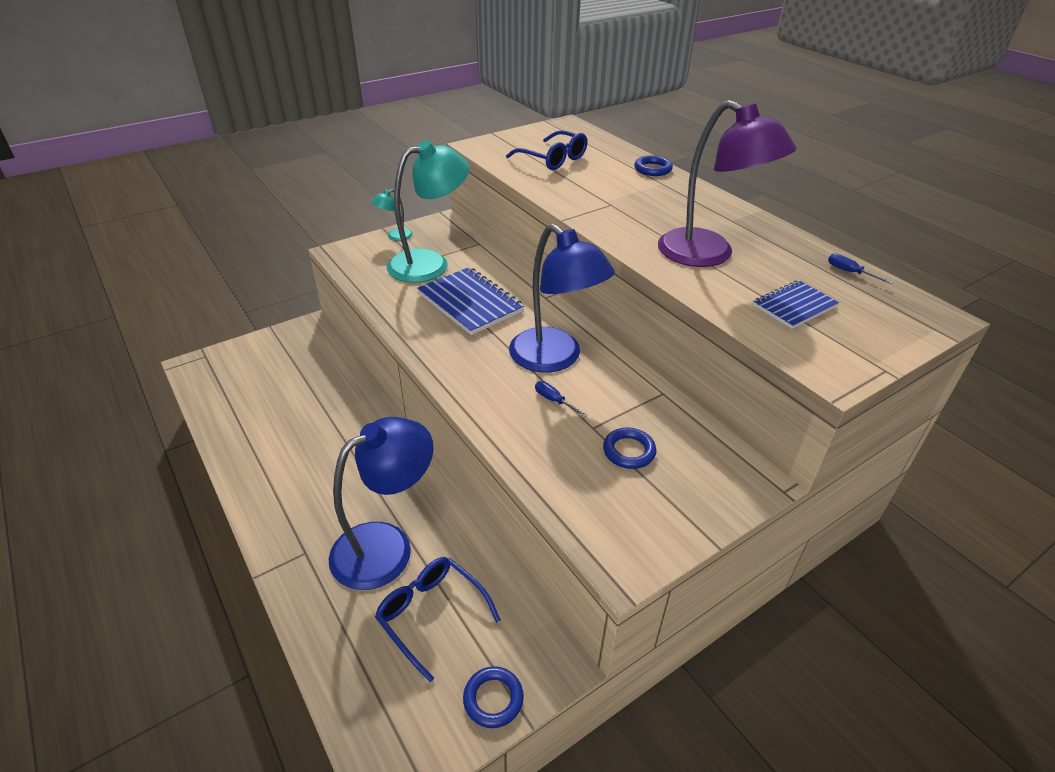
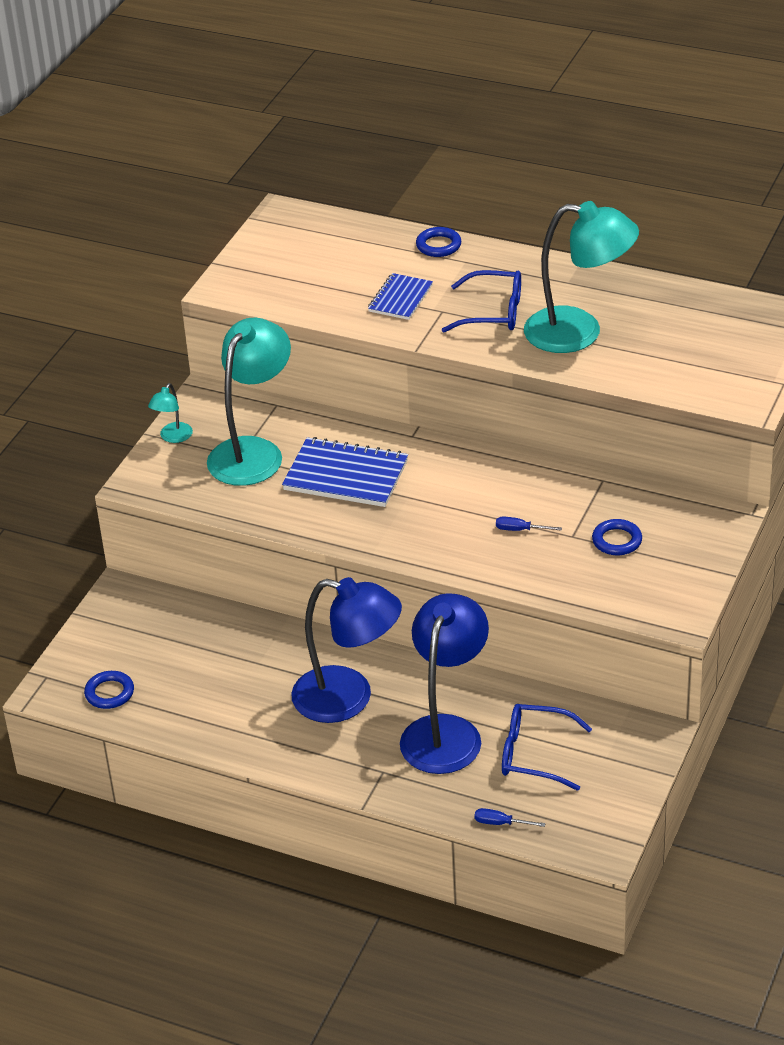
camera: 30 degrees left, 0 degrees up
blue ring [463,666,524,728] -> blue ring moved to [84,671,134,709]
blue glasses [506,130,587,170] -> blue glasses moved to [442,270,521,332]
blue lamp [509,224,615,372] -> blue lamp moved to [291,577,402,723]
purple lamp [658,100,797,267] -> turquoise lamp [524,201,639,353]
blue notebook [753,280,839,329] -> blue notebook moved to [368,273,433,320]
blue screwdriver [828,253,893,284] -> blue screwdriver moved to [474,808,545,827]

